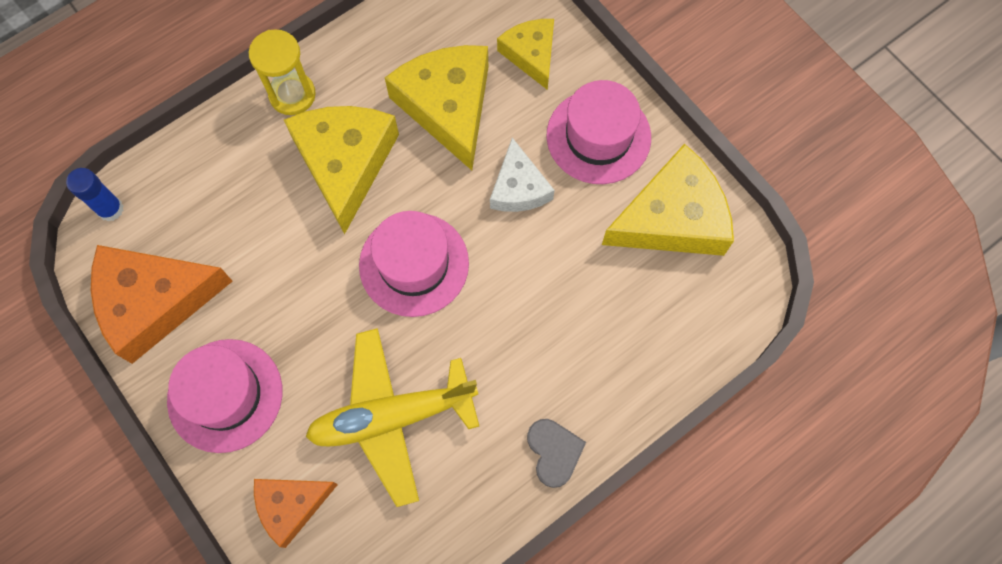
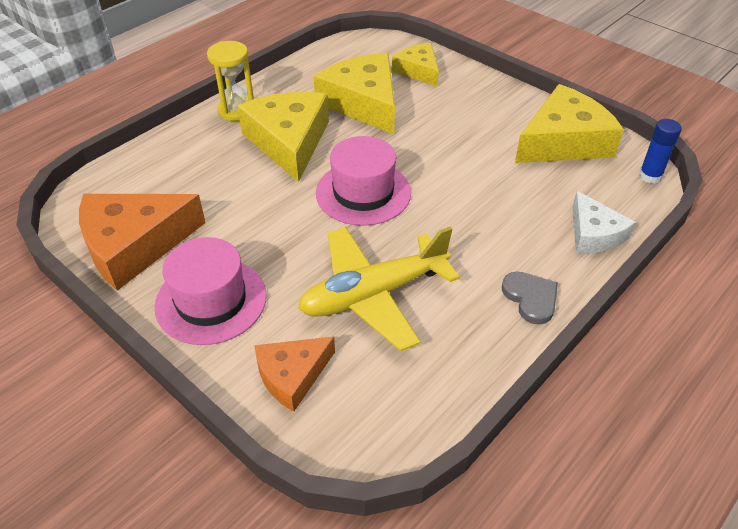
camera: 10 degrees left, 25 degrees down
blue glue stick [66,168,124,221] -> blue glue stick moved to [639,119,682,184]
white cheese [490,138,554,212] -> white cheese moved to [572,191,636,253]
pink hat [546,80,651,184] -> none

